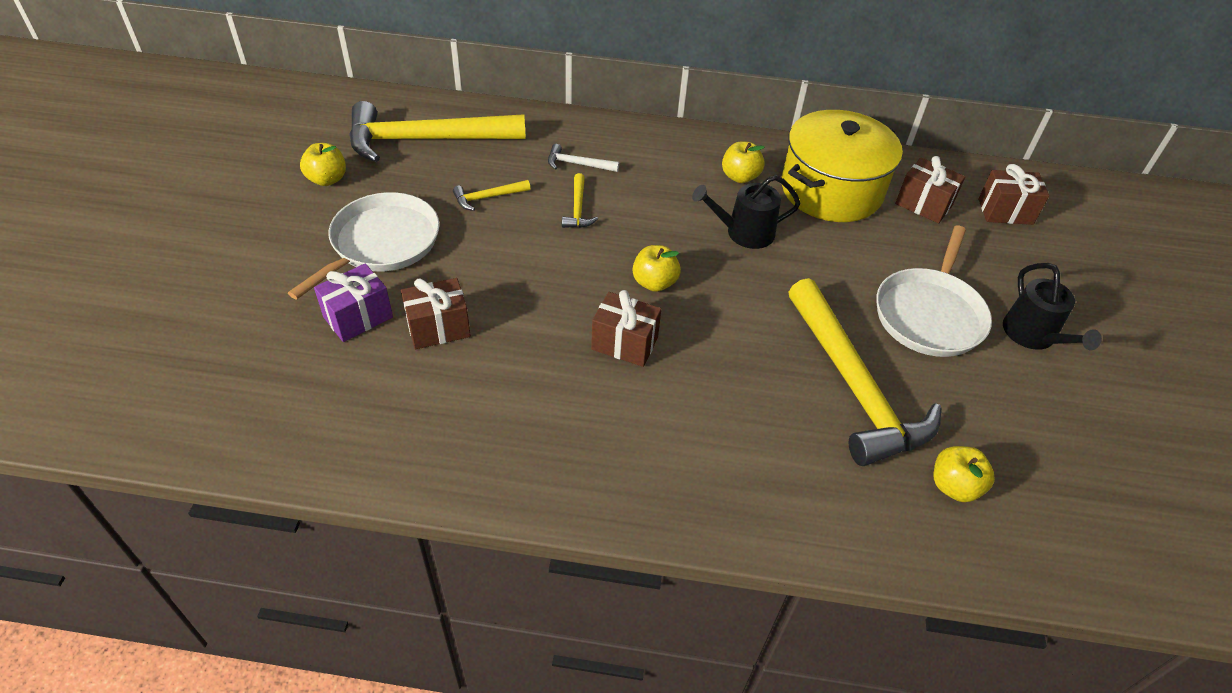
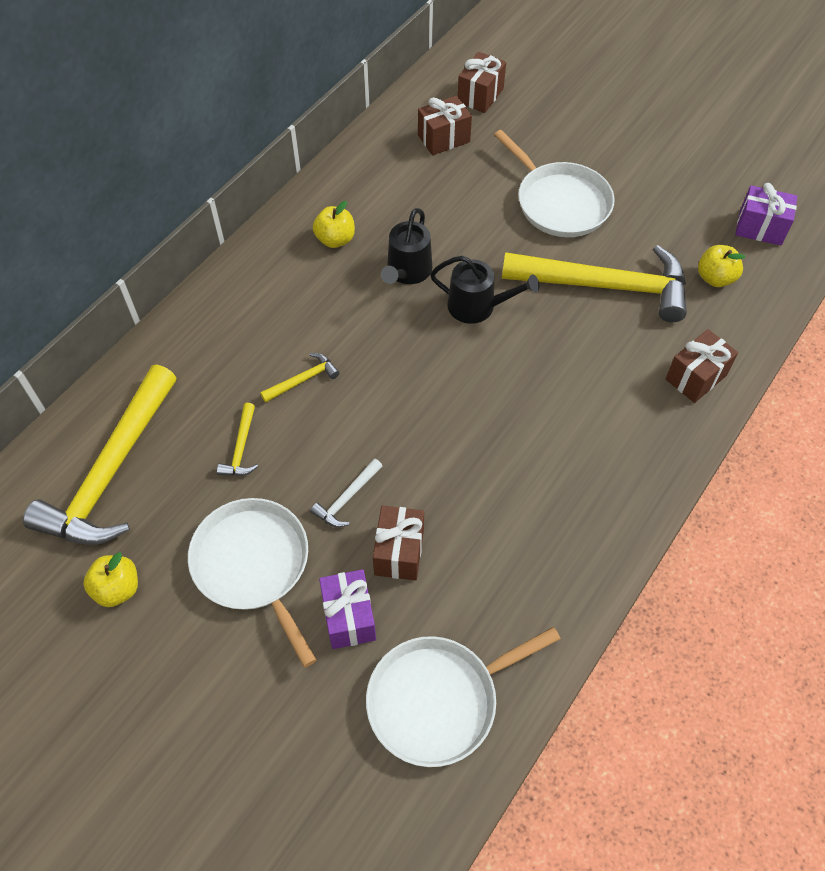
camera: 60 degrees left, 10 degrees up
white hammer [548,144,619,172] -> white hammer moved to [310,459,382,527]
yellow hammer [562,173,598,228] -> yellow hammer turned 60 degrees counterclockwise [260,353,339,403]
brown gift [591,290,661,367] -> brown gift moved to [666,329,738,403]
yellow apple [633,245,681,292] -> none
yellow pot [781,110,903,222] -> none
black watering can [1003,263,1102,350] -> black watering can moved to [430,256,539,324]
none -> white pan [366,627,561,767]
none -> purple gift [735,183,798,246]

